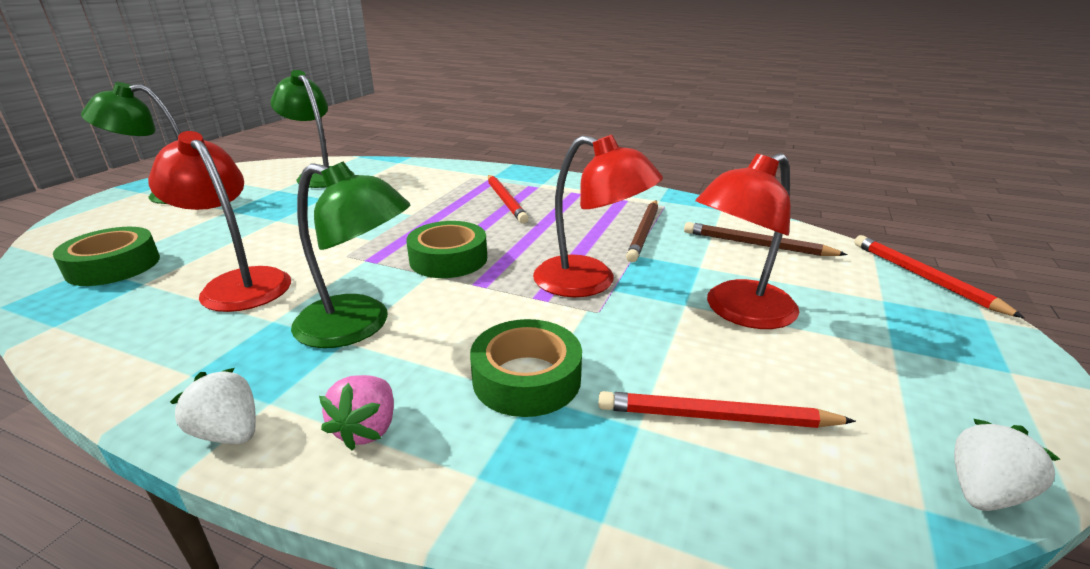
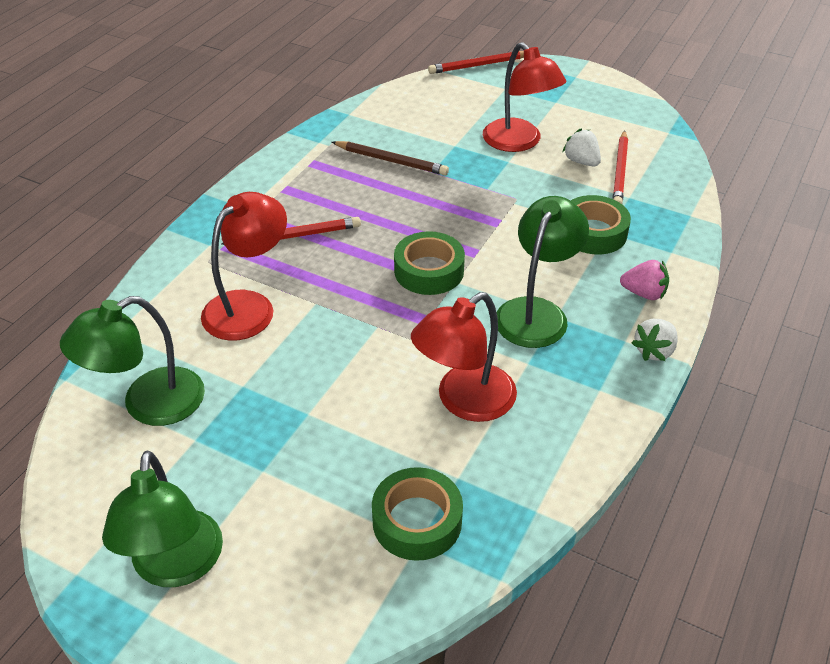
camera: 85 degrees left, 15 degrees up
red lamp [533,135,663,297] -> red lamp moved to [201,192,287,341]
brown pencil [684,222,848,256] -> none
white strawberry [954,419,1060,511] -> white strawberry moved to [563,128,601,166]

